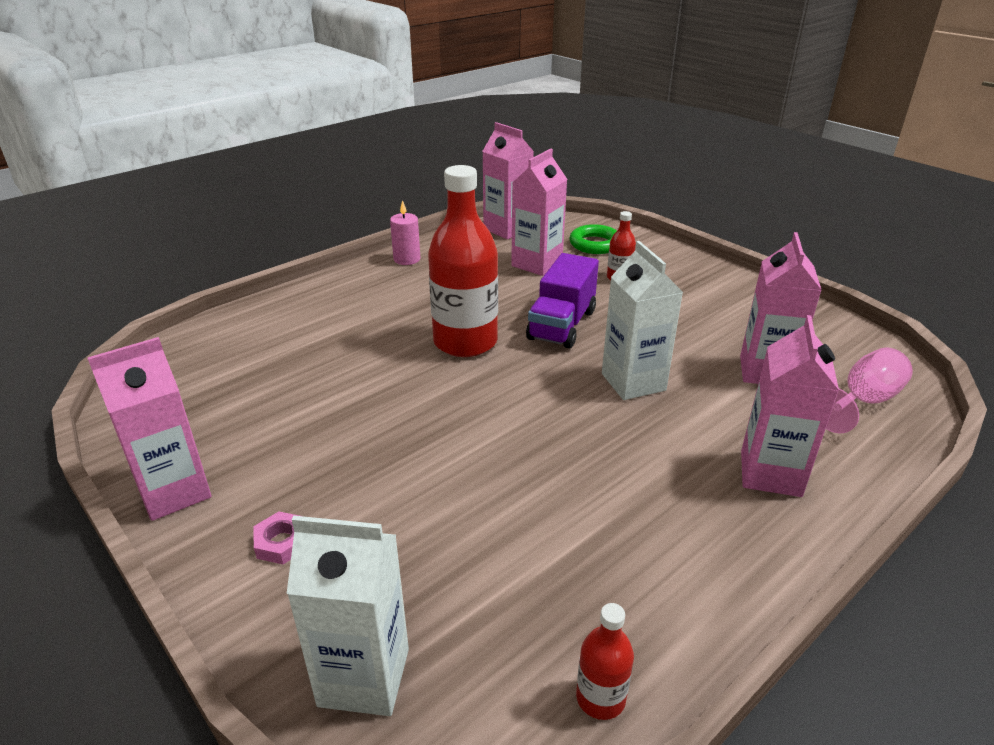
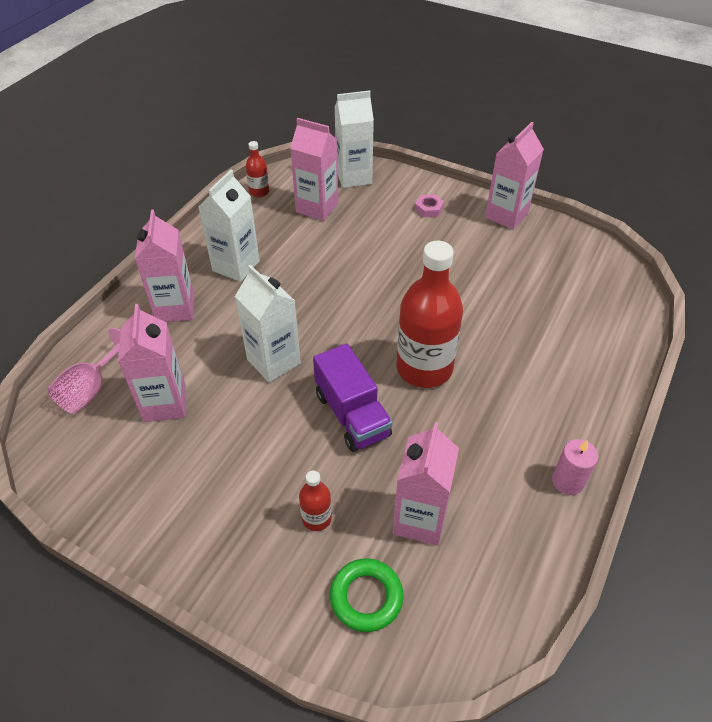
camera: 160 degrees right, 15 degrees up
pink carton [482,122,534,239] -> pink carton moved to [290,118,338,221]
purple truck [526,253,599,348] -> purple truck turned 150 degrees clockwise [313,344,393,452]
none -> white carton [198,170,260,282]

